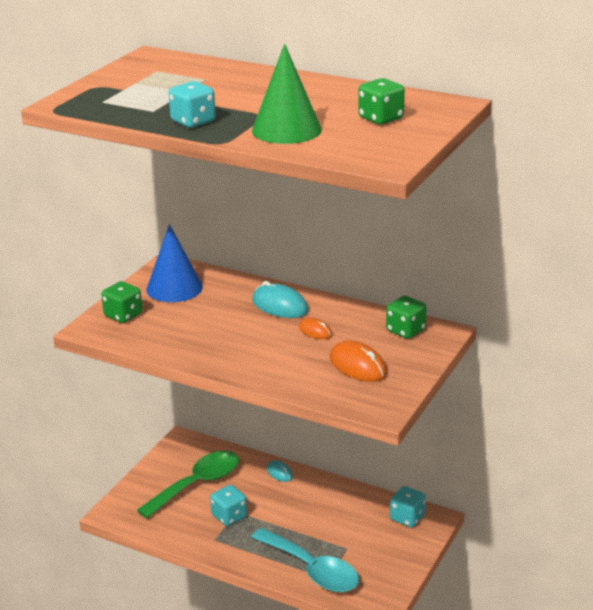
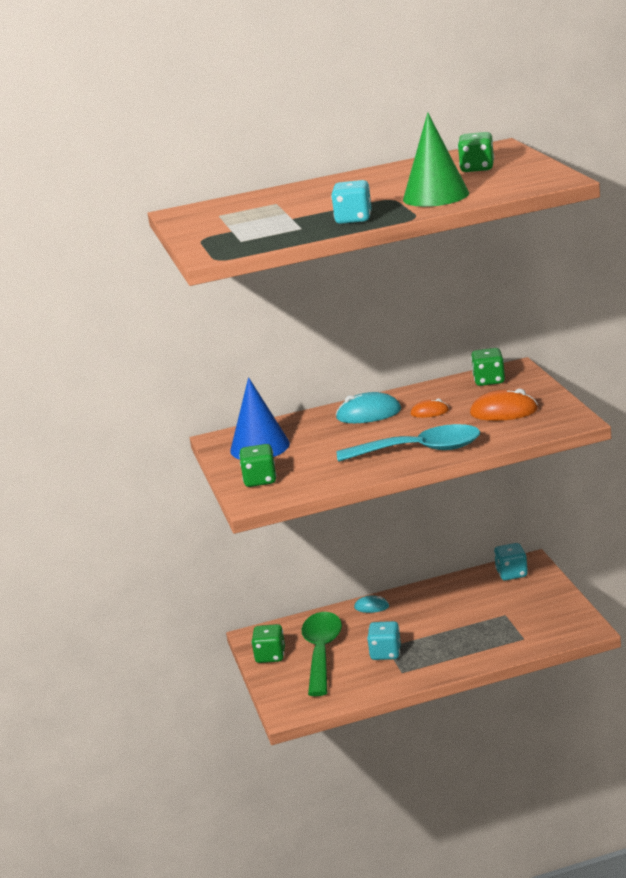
camera: 40 degrees left, 5 degrees down
turquoise spoon [251,528,359,592] -> turquoise spoon moved to [337,424,480,462]
none -> green dice [251,624,285,663]

